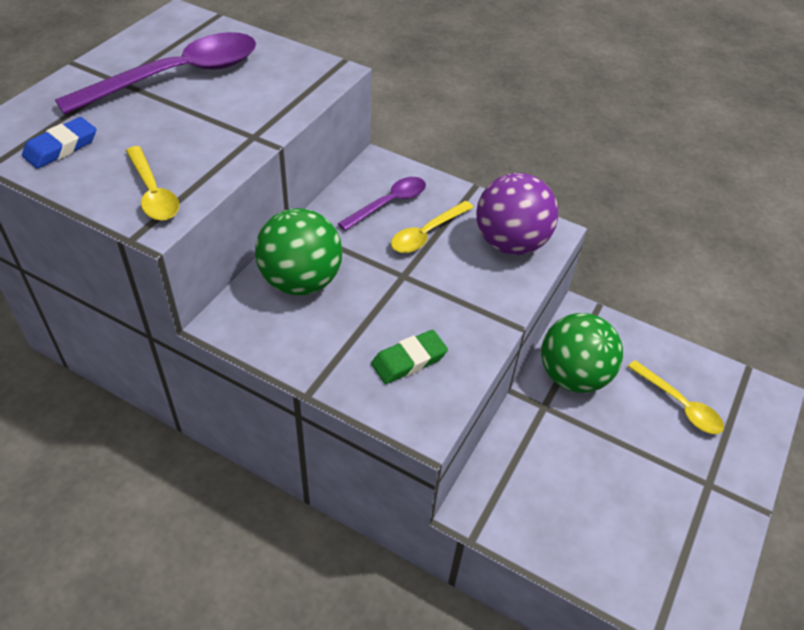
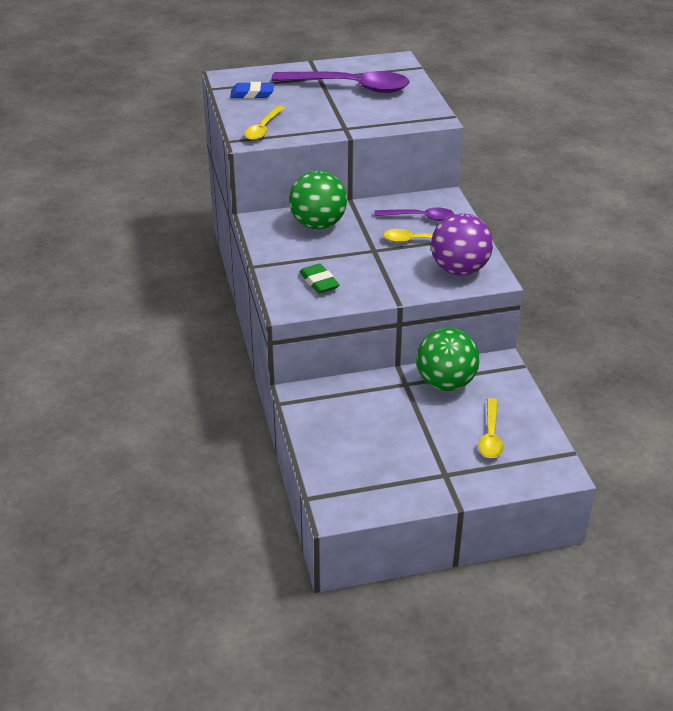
camera: 50 degrees right, 10 degrees down
green eraser [371,330,448,384] -> green eraser turned 45 degrees clockwise [300,263,340,294]

